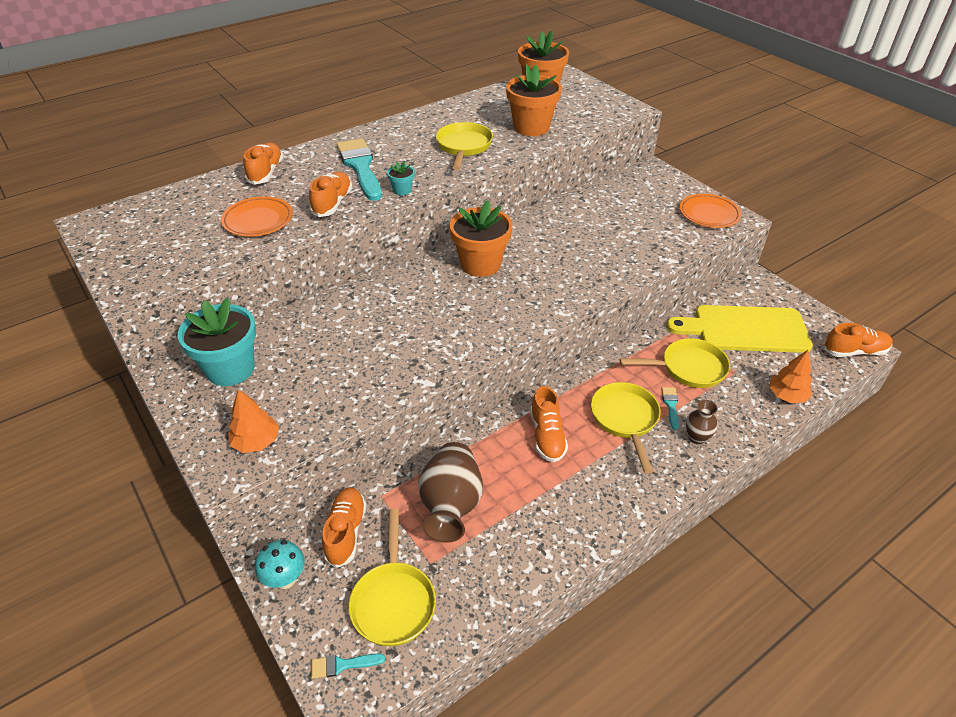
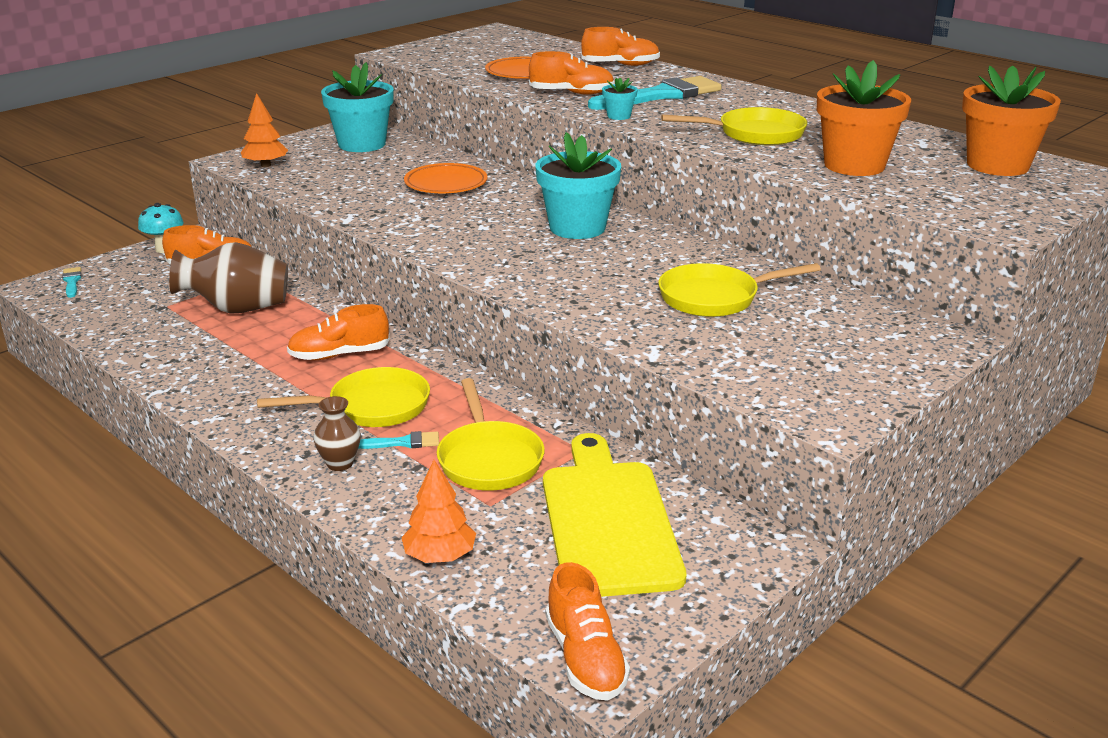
camera: 80 degrees right, 15 degrees down
yellow pan [349,509,436,646] -> yellow pan moved to [658,263,821,317]
orange flower pot [450,200,513,277] -> turquoise flower pot [535,132,621,239]
orange plate [680,194,741,228] -> orange plate moved to [404,163,487,193]

